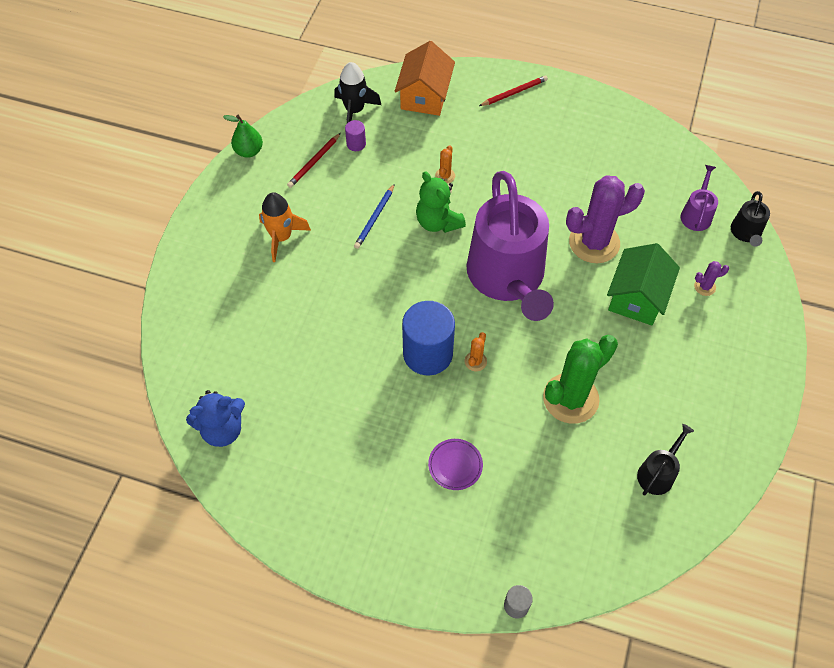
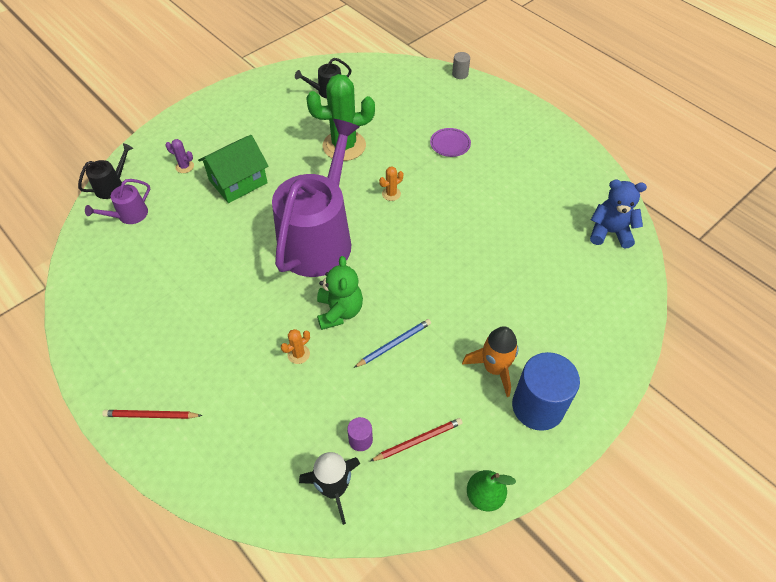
camera: 150 degrees left, 5 degrees down
orange house [395,41,455,116] -> none
blue cylinder [402,301,455,375] -> blue cylinder moved to [512,352,580,431]
purple cactus [566,175,645,263] -> none

